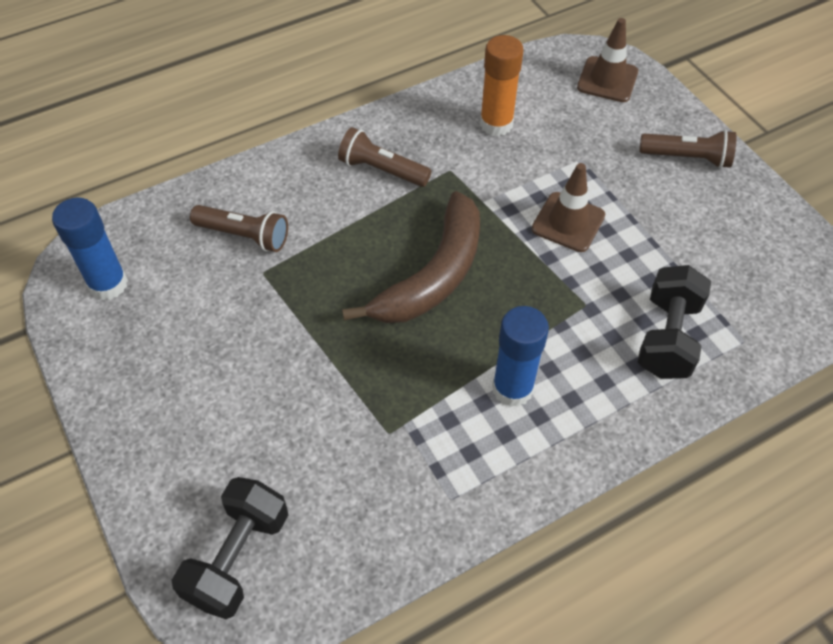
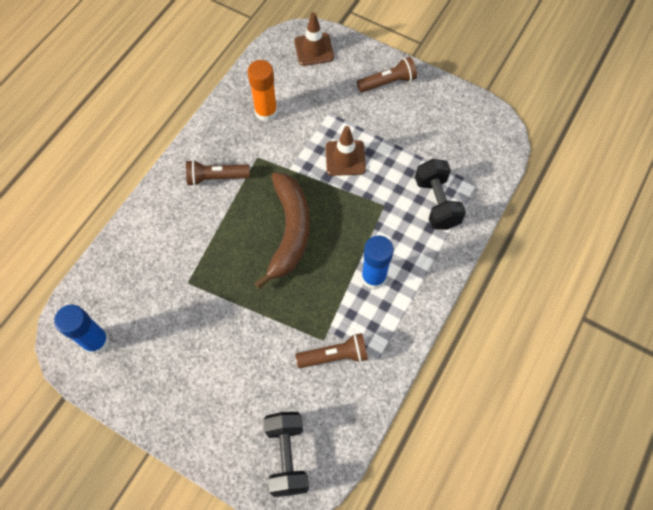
camera: 30 degrees left, 10 degrees up
brown flashlight [190,205,288,252] -> brown flashlight moved to [295,333,368,368]

